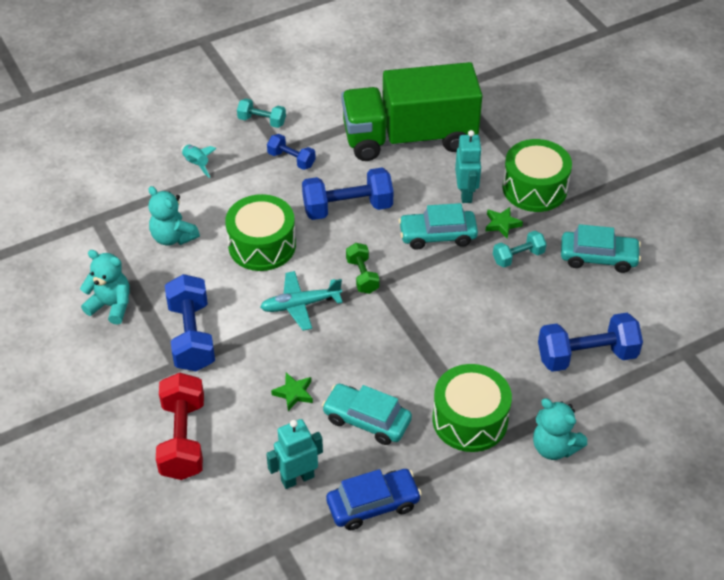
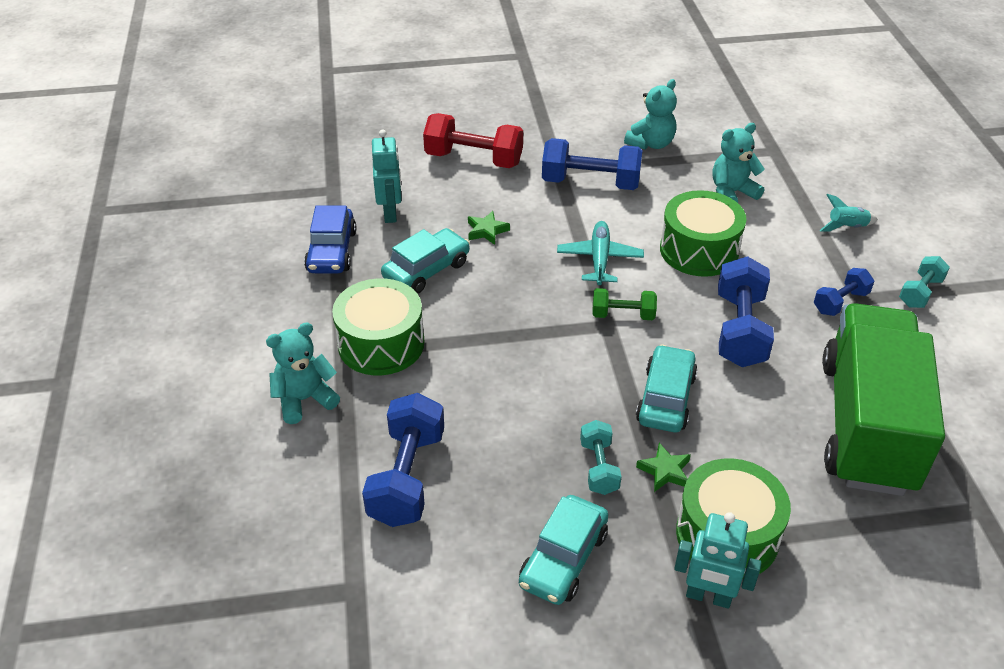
camera: 110 degrees right, 5 degrees down
turquoise robot [455,130,482,203] -> turquoise robot moved to [674,512,761,609]

